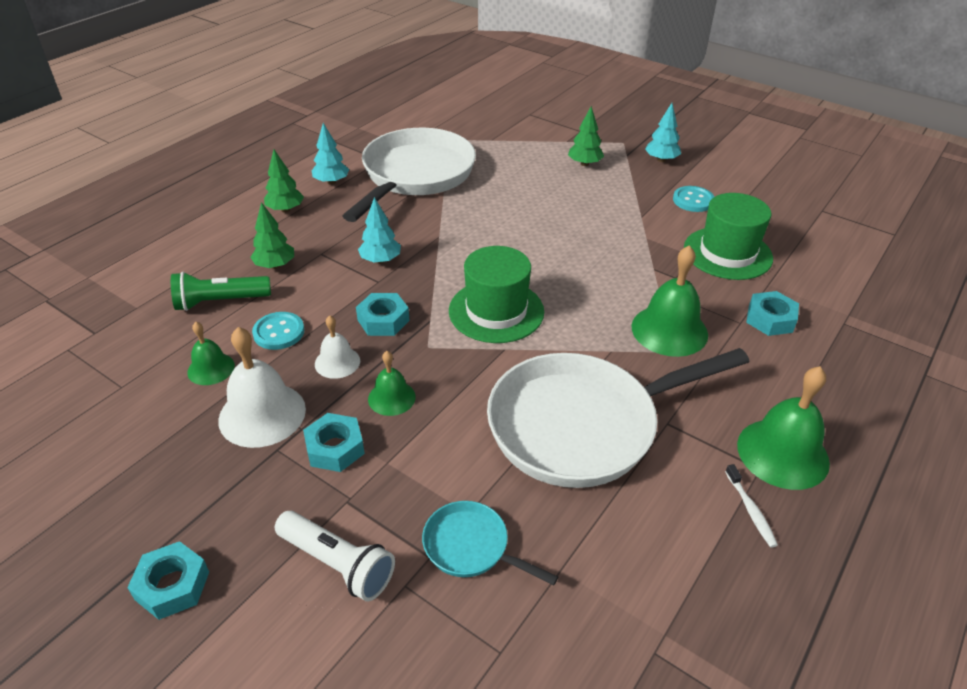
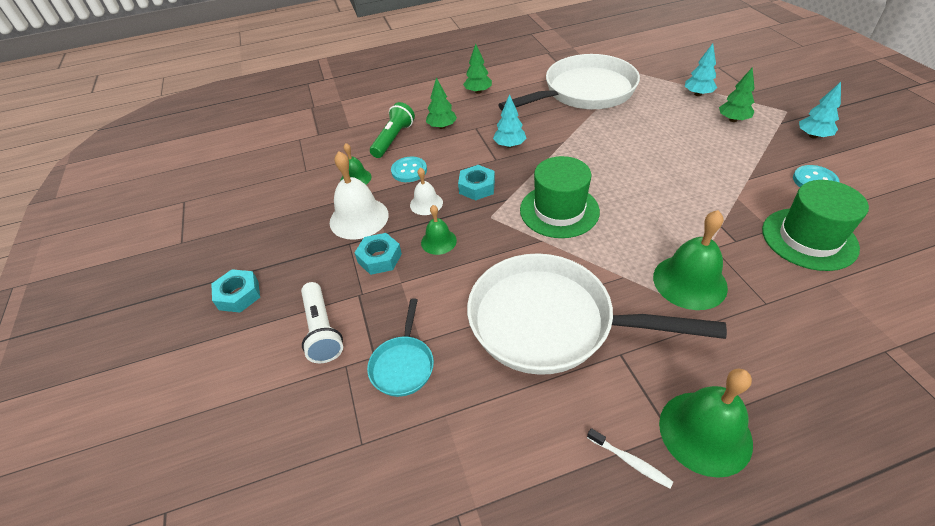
camera: 40 degrees right, 5 degrees up
green flashlight [171,272,271,311] -> green flashlight turned 90 degrees clockwise [370,102,415,158]
turquoise tree [312,123,349,185] -> turquoise tree moved to [685,43,717,96]
turquoise pan [422,501,558,585] -> turquoise pan turned 150 degrees counterclockwise [367,298,434,397]
white toothbrush [725,464,778,548] -> white toothbrush turned 75 degrees counterclockwise [587,428,673,488]
turquoise nut [746,291,799,336] -> none

